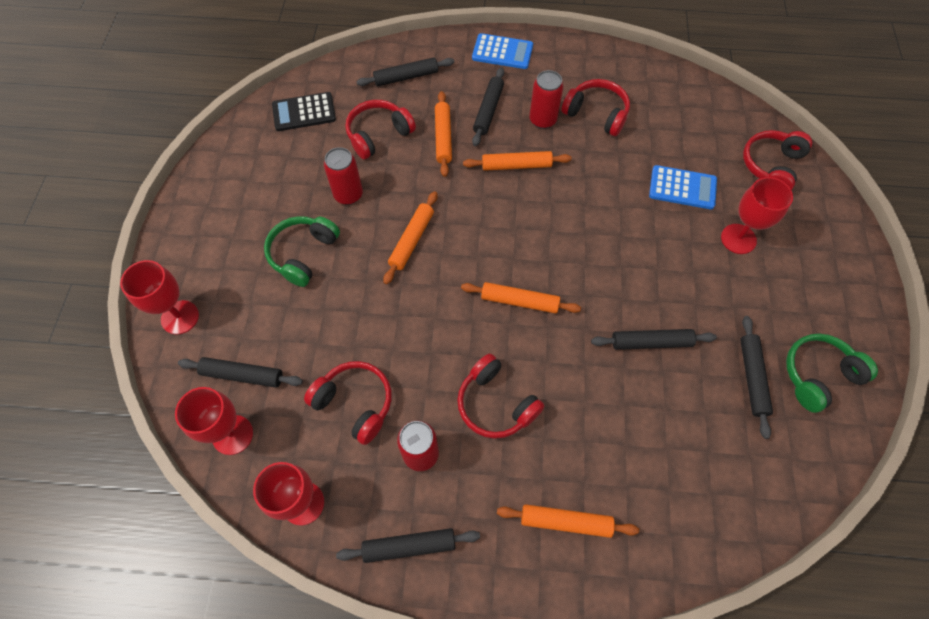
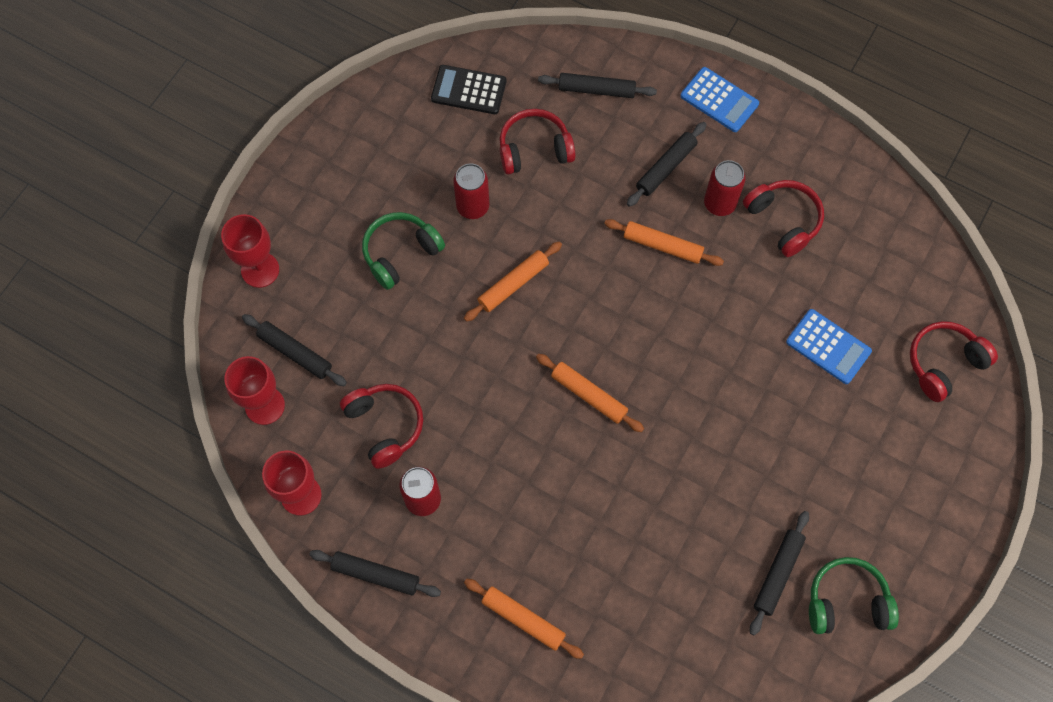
camera: 25 degrees right, 5 degrees up
orange rolling pin [435,91,452,177] -> none
red headphones [457,353,544,439] -> none
black rolling pin [591,329,717,350] -> none
red goblet [721,177,793,254] -> none

